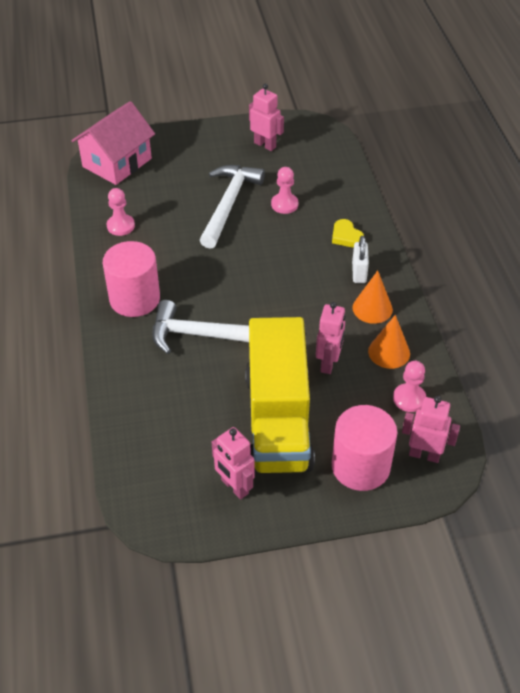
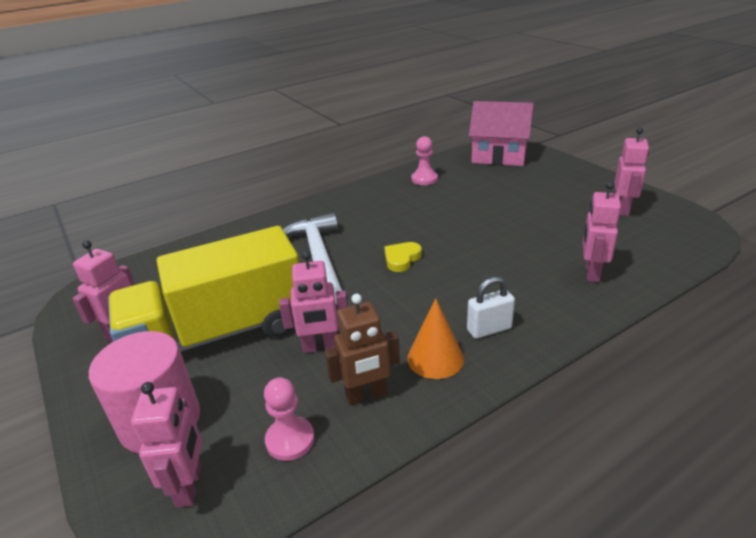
camera: 70 degrees right, 15 degrees down
pink cylinder [103,241,160,317] -> none
white hammer [200,165,265,249] -> none
pink pawn [271,167,298,214] -> none
yellow heart [332,219,364,247] -> yellow heart moved to [384,242,422,272]
orange cone [368,315,410,369] -> brown robot [325,294,400,405]
none -> pink robot [583,181,621,282]

